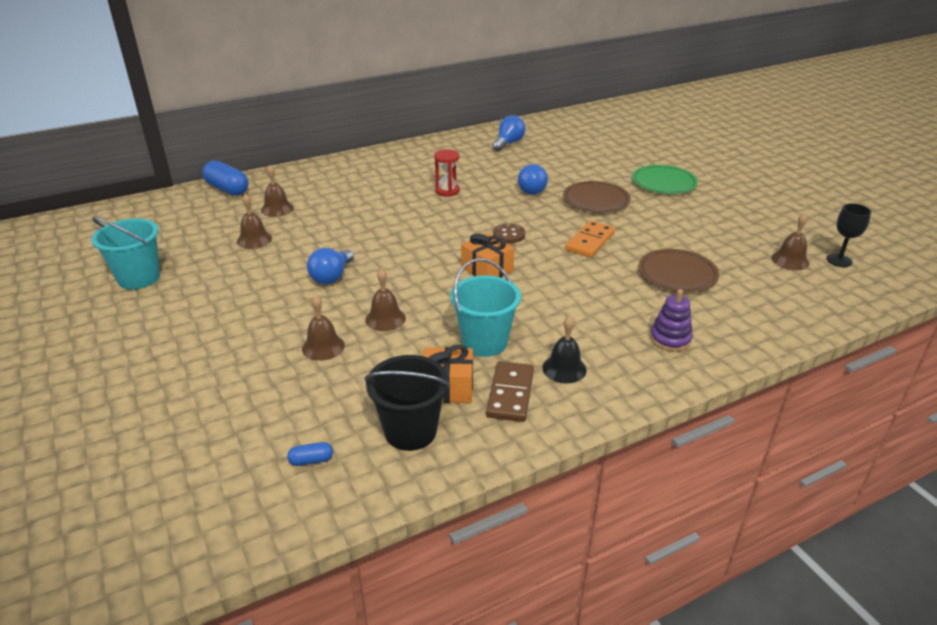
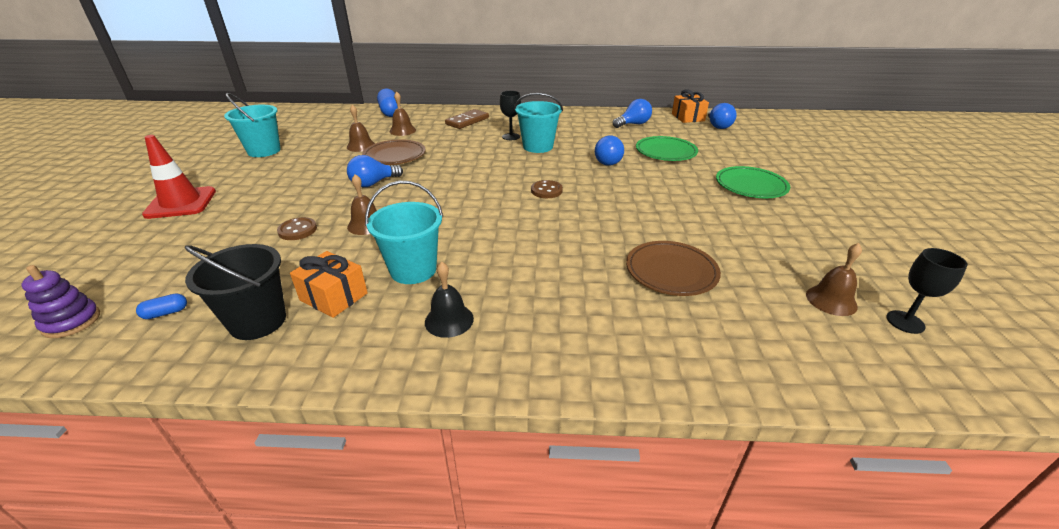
camera: 30 degrees right, 0 degrees up
blue capsule [287,442,333,466] -> blue capsule turned 45 degrees counterclockwise [136,293,187,319]
brown bell [302,295,345,361] -> brown button [277,217,317,240]
red hourglass [434,149,460,197] -> turquoise bucket [514,93,563,153]
orange gift [461,233,514,278] -> orange gift moved to [672,89,709,123]
brown domino [486,361,534,422] -> brown domino moved to [445,109,489,129]
brown plate [563,181,631,213] -> brown plate moved to [362,139,425,165]
orange domino [565,220,615,257] -> none
purple stacking toy [650,289,693,352] -> purple stacking toy moved to [21,265,100,338]
none -> red traffic cone [142,135,216,219]
none -> black goblet [500,91,521,140]
none -> green plate [636,136,698,161]
none -> blue light bulb [708,103,737,129]

